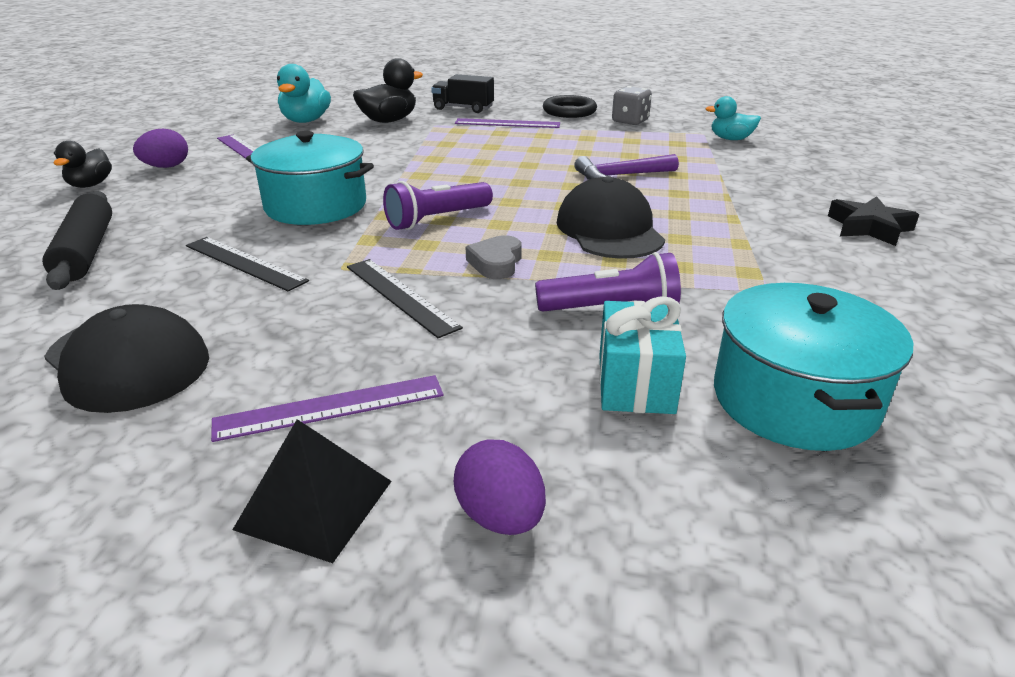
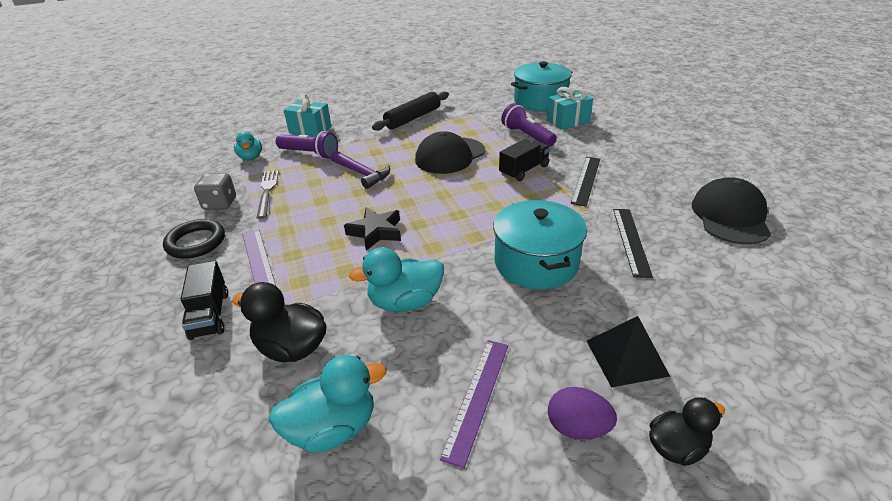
camera: 120 degrees left, 5 degrees up
black rolling pin [42,191,112,290] -> black rolling pin moved to [372,91,449,131]
purple ruler [211,375,444,442] -> none
black pyramid [232,419,392,563] -> black pyramid moved to [587,316,670,388]
purple flashlight [383,181,493,230] -> purple flashlight moved to [276,131,338,159]
purple egg [454,439,546,535] -> none
grey heart [466,235,522,279] -> black truck [499,139,550,181]
black star [828,196,919,246] -> black star moved to [344,207,401,251]
none -> grey fork [256,170,279,219]
none -> turquoise gift [284,94,331,137]
none -> turquoise duck [349,247,444,312]

